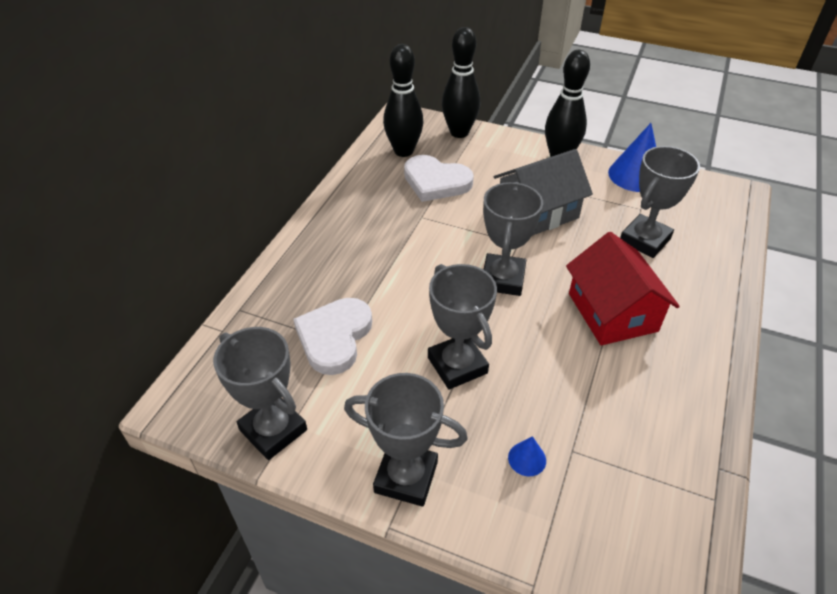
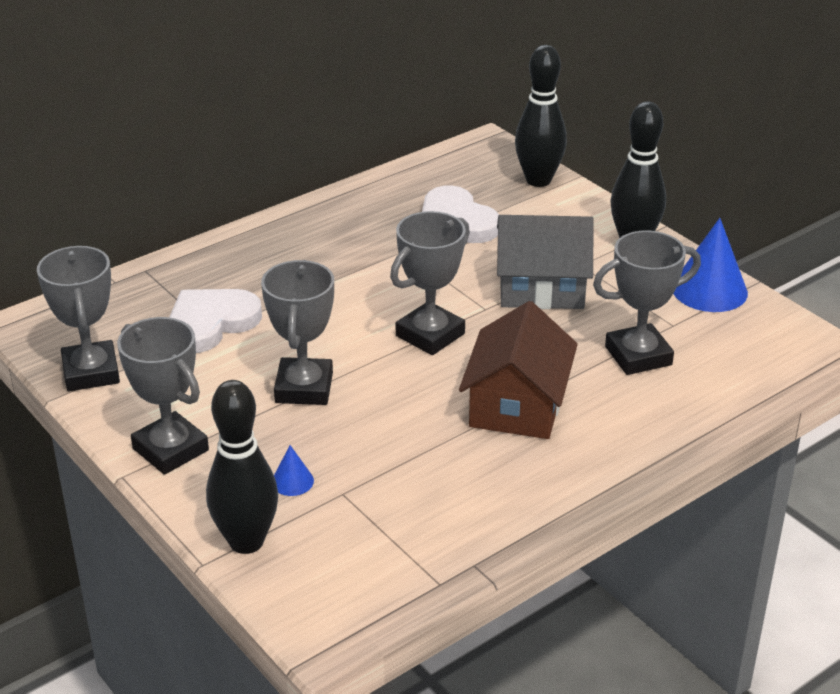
camera: 30 degrees right, 10 degrees down
black bowling pin [383,44,424,157] -> black bowling pin moved to [206,380,278,554]
red house [566,232,680,345] -> brown house [459,301,578,439]

